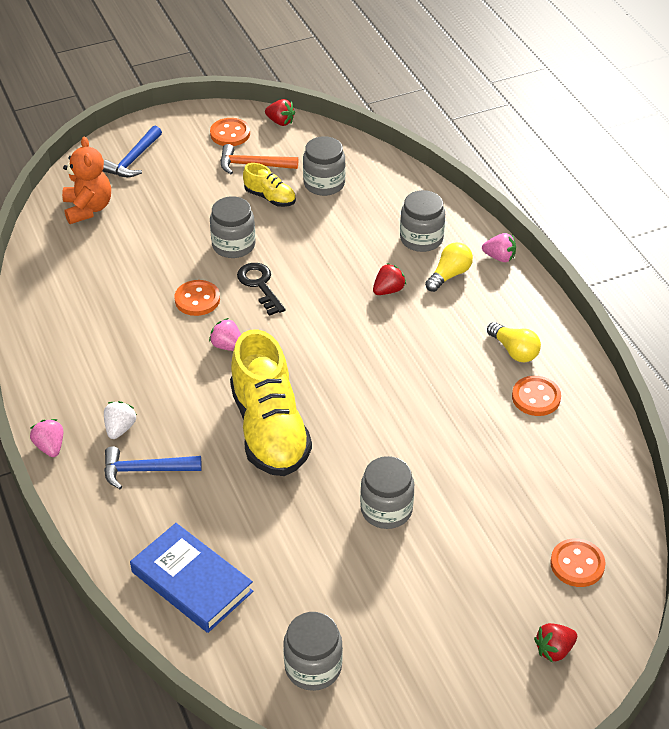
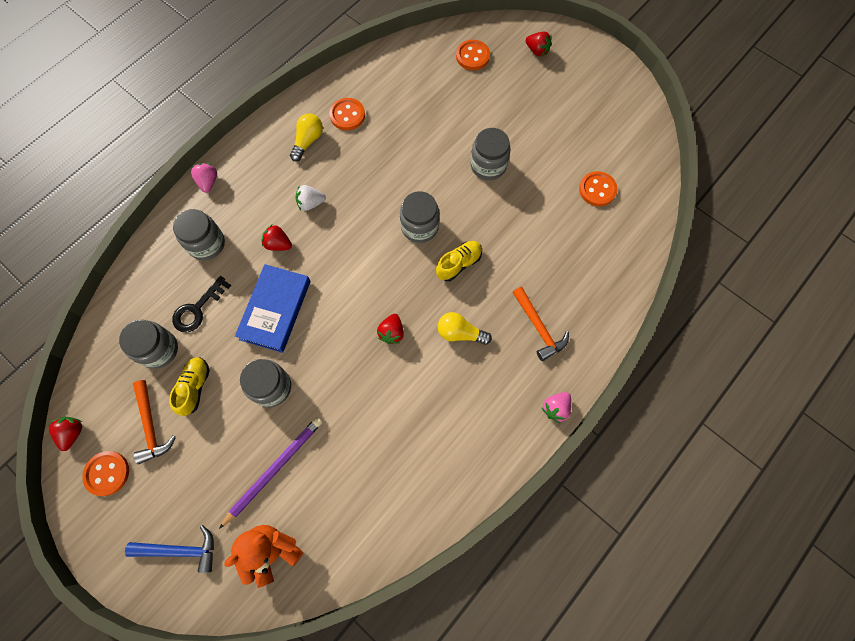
camera: 115 degrees left, 25 degrees up
white strawberry [104,401,137,439] -> white strawberry moved to [295,185,326,211]
blue hammer [104,446,202,489] -> orange hammer [512,287,569,361]
blue book [130,523,253,633] -> blue book moved to [235,264,310,353]
orange button [175,280,220,316] -> orange button moved to [579,171,617,206]
pink strawberry [209,318,241,351] -> red strawberry [377,314,404,344]
yellow shoe [230,329,312,476] -> yellow shoe [436,241,482,281], size x0.47
black key [237,263,285,316] -> black key moved to [172,276,231,332]
grey jar [283,612,343,691] -> grey jar moved to [400,191,440,243]
yellow light bulb [425,242,473,292] -> yellow light bulb moved to [438,312,492,345]
none -> purple pencil [219,417,322,529]

